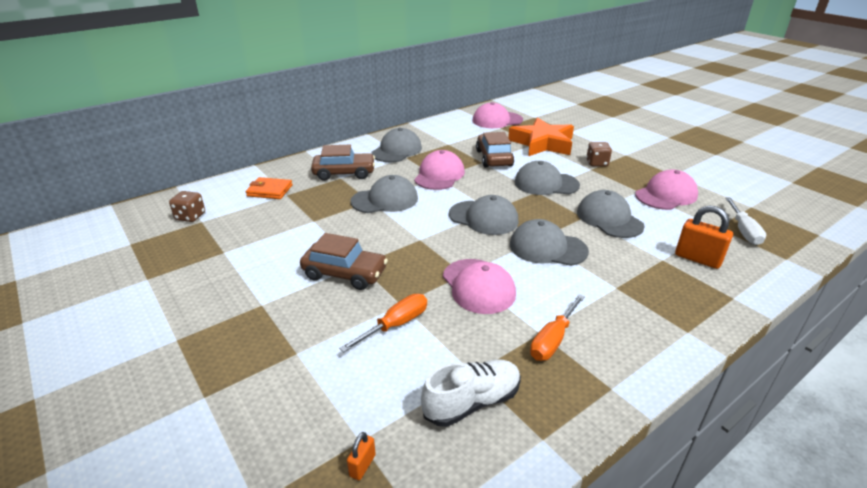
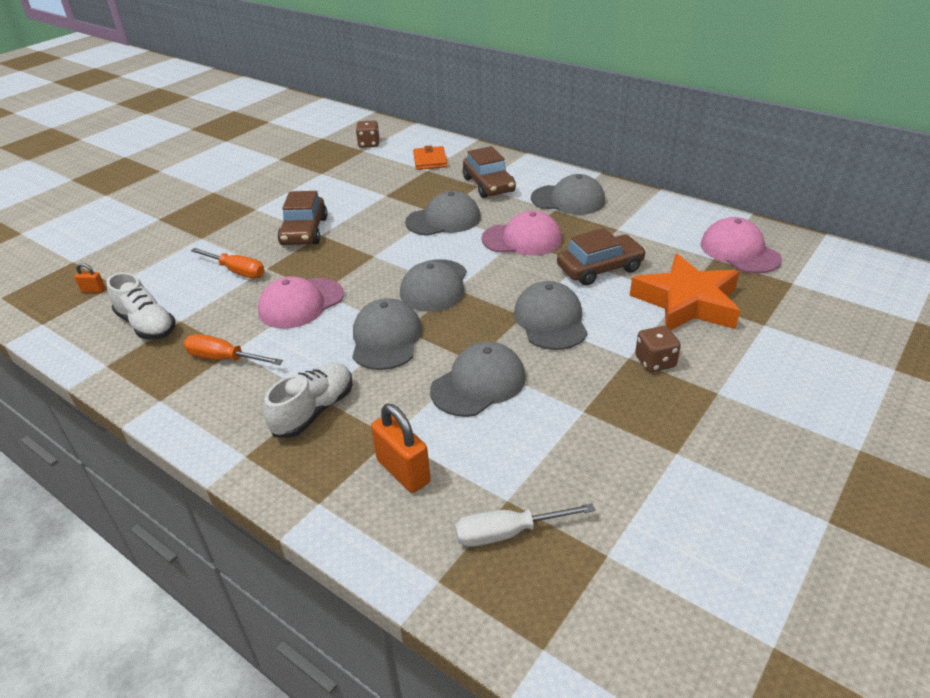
camera: 75 degrees right, 5 degrees up
grey cap [350,175,418,213] -> grey cap turned 75 degrees counterclockwise [405,191,481,236]
pink cap [635,169,698,210] -> none
orange padlock [675,205,733,269] -> orange padlock turned 60 degrees counterclockwise [371,404,430,493]
none -> white shoe [264,363,353,438]

